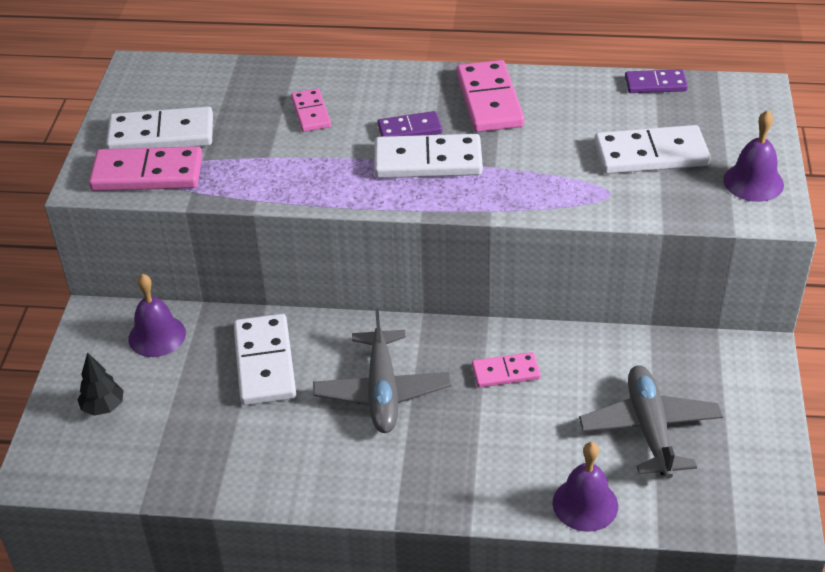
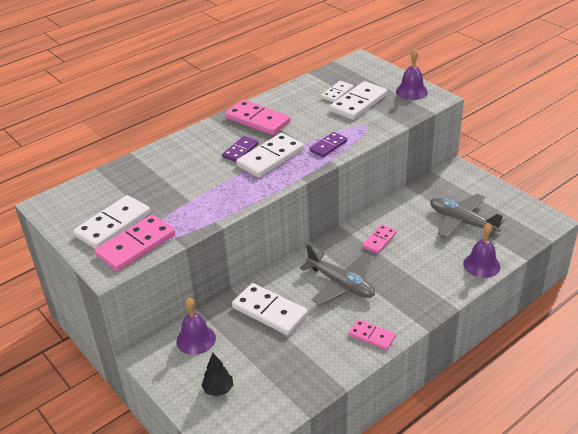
camera: 45 degrees left, 5 degrees down
pink domino [291,88,331,132] -> pink domino moved to [348,319,396,350]
purple domino [625,69,688,93] -> purple domino moved to [309,132,347,157]
none -> white domino [321,81,353,102]

